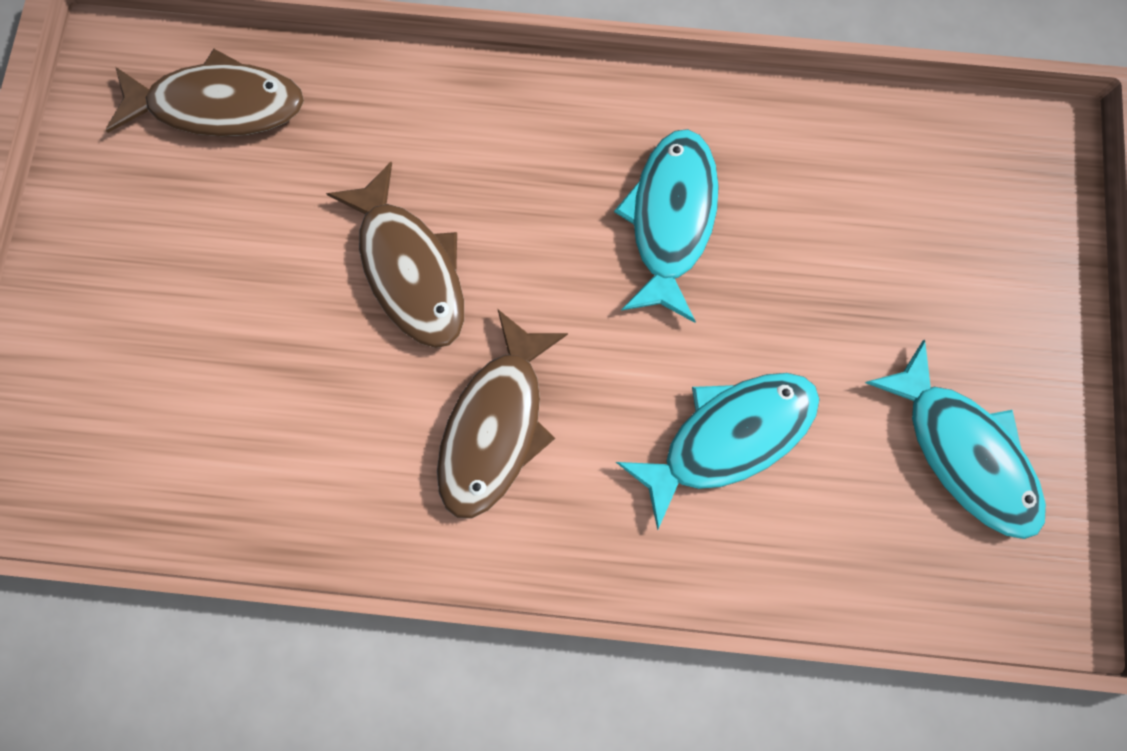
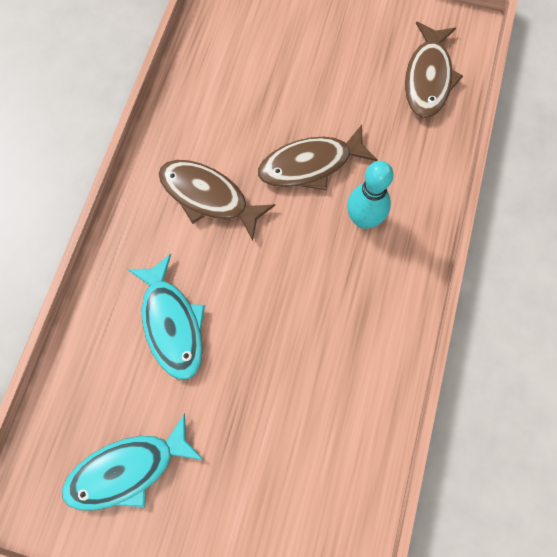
camera: 100 degrees right, 5 degrees down
turquoise fish [614,129,719,323] -> none
none -> turquoise bowling pin [347,161,394,229]

